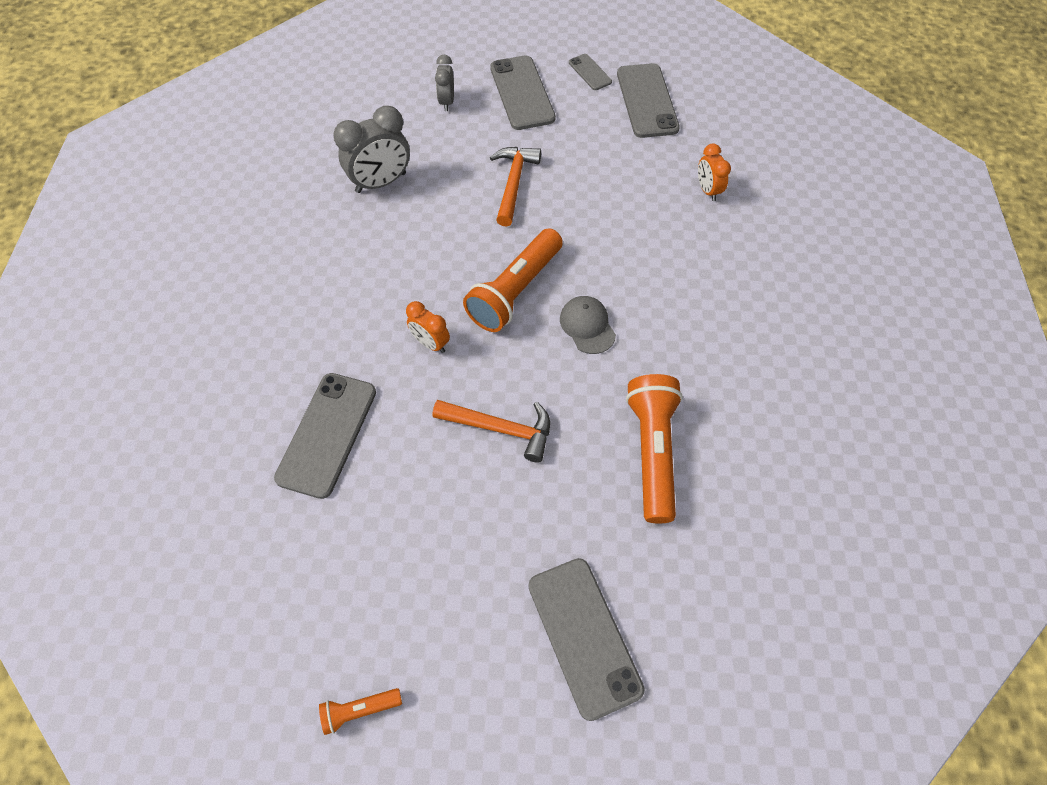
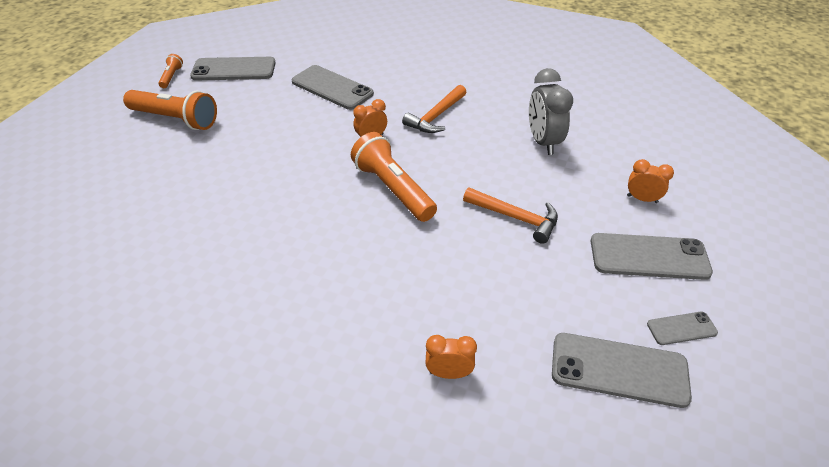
camera: 110 degrees right, 15 degrees down
orange hammer [433,400,550,463] -> orange hammer moved to [402,85,467,133]
grey clock [435,55,454,111] -> orange clock [627,159,674,203]
grey phone [528,558,645,721] -> grey phone moved to [190,57,276,81]
grey cap [560,296,616,354] -> none
orange flashlight [626,374,683,523] -> orange flashlight moved to [123,90,217,130]

